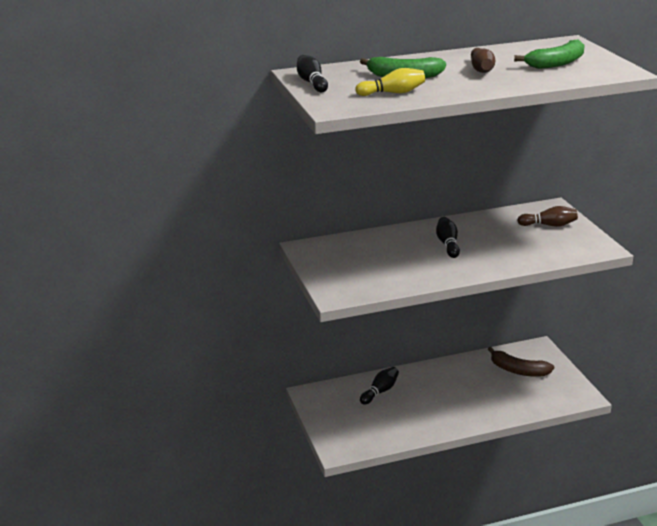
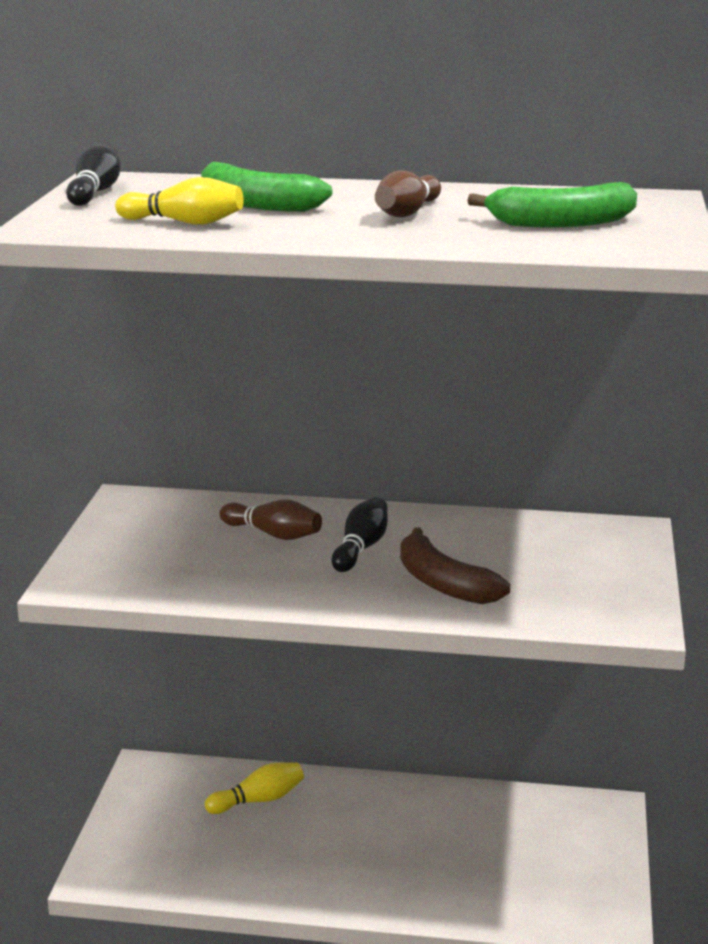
camera: 25 degrees right, 5 degrees down
black bowling pin [360,367,399,405] -> yellow bowling pin [205,762,304,814]
brown banana [488,347,554,377] -> brown banana moved to [400,527,510,604]
brown bowling pin [517,206,578,227] -> brown bowling pin moved to [219,500,322,540]

